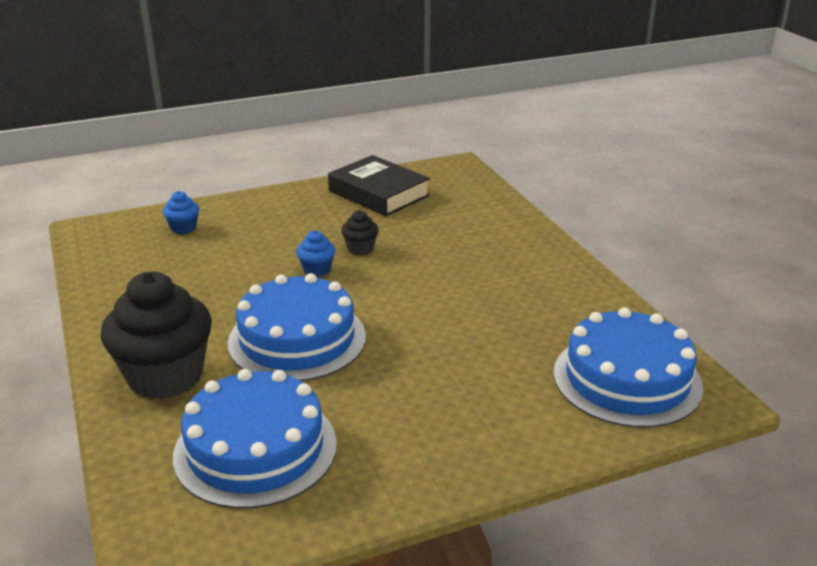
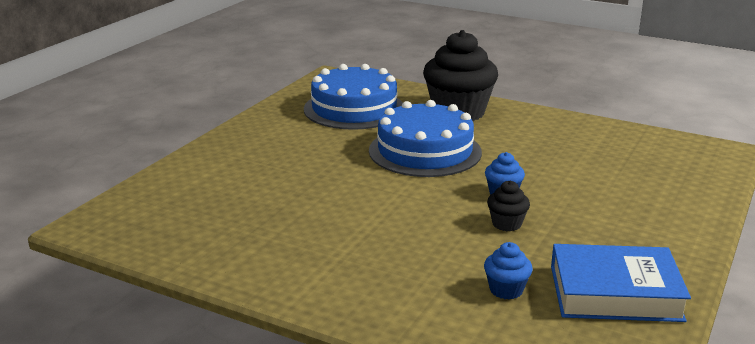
camera: 140 degrees right, 5 degrees down
blue cupcake [163,191,199,234] -> blue cupcake moved to [484,242,533,299]
black book [328,155,430,216] -> blue book [551,244,691,322]
blue cake [553,307,703,428] -> none

